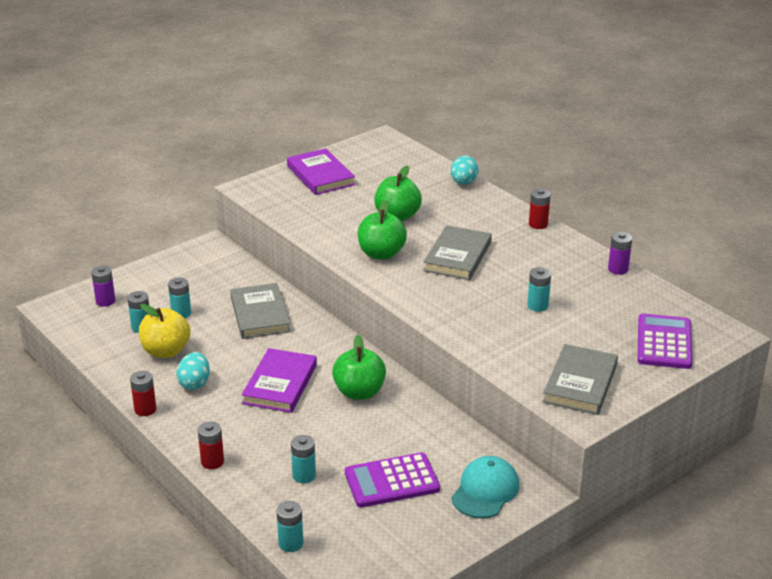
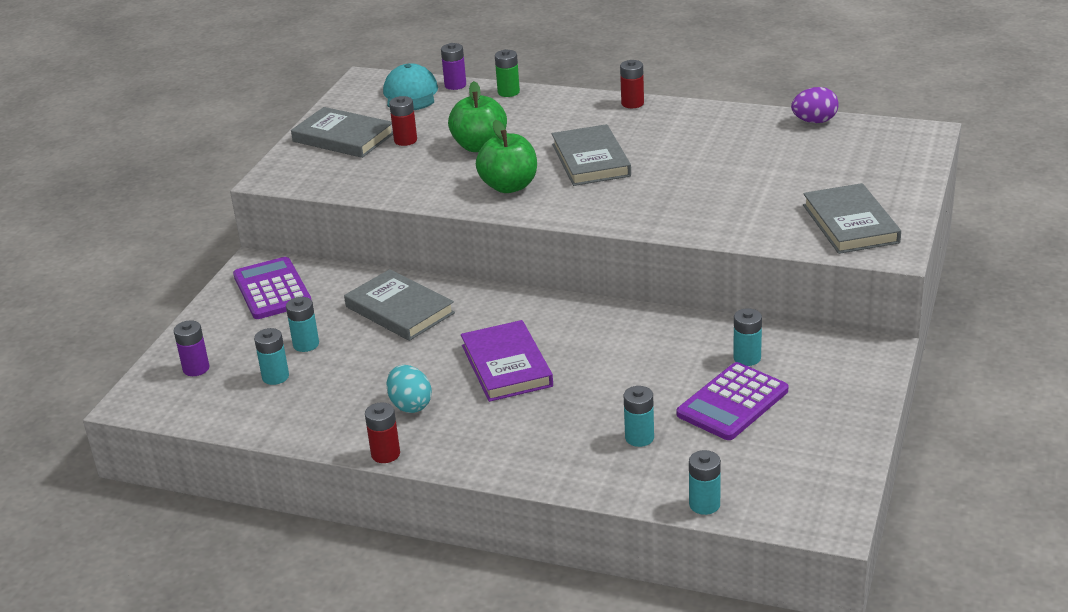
camera: 30 degrees left, 0 degrees up
yellow apple [139,304,190,358] -> none
red battery [198,421,224,469] -> red battery moved to [389,96,417,146]
purple book [287,148,355,195] -> grey book [291,107,393,158]
green apple [332,335,386,400] -> none
turquoise egg [451,156,479,185] -> green battery [495,49,520,97]
turquoise cap [451,456,519,518] -> turquoise cap moved to [383,63,438,110]
turquoise battery [527,267,551,312] -> turquoise battery moved to [733,308,762,366]
purple battery [608,232,632,275] -> purple battery moved to [441,43,466,90]
purple calculator [638,313,693,369] -> purple calculator moved to [233,257,311,319]
none -> purple egg [791,87,839,123]

